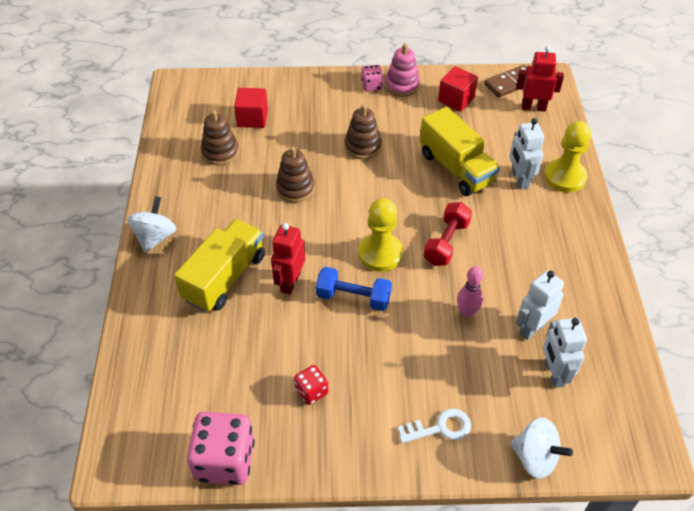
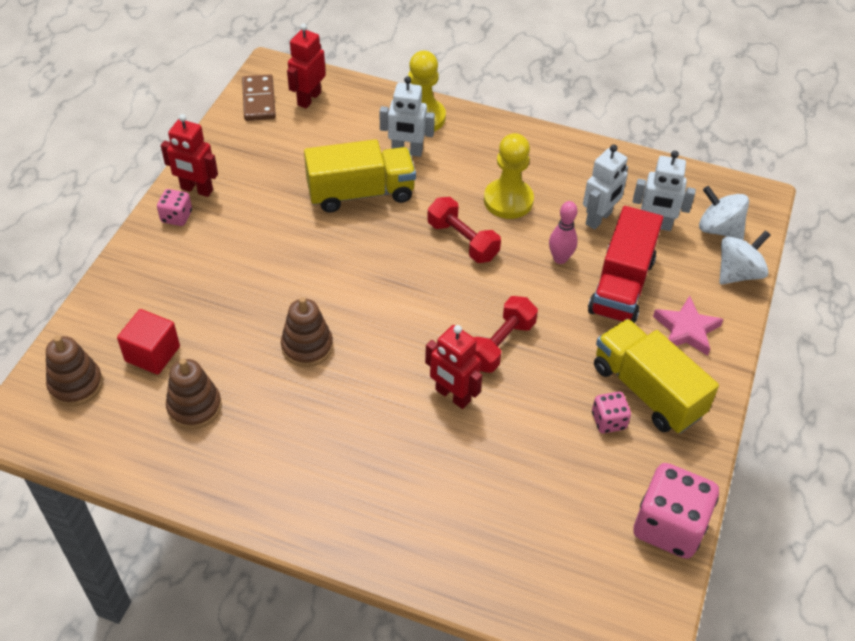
camera: 70 degrees left, 0 degrees up
white spinning top [127,196,176,253] -> white spinning top moved to [699,186,749,240]
yellow truck [174,219,265,313] -> yellow truck moved to [594,319,719,434]
red dice [294,365,328,405] -> pink dice [592,392,631,433]
blue dumbbell [316,267,392,311] -> red dumbbell [474,296,538,373]
brown stacking toy [345,104,382,159] -> brown stacking toy moved to [46,336,103,406]
yellow pawn [358,198,403,272] -> yellow pawn moved to [484,133,534,219]
pink stacking toy [385,43,420,97] -> red robot [161,114,218,197]
white key [398,409,471,443] -> pink star [653,296,724,356]
red cube [438,66,478,111] -> none
white robot [516,270,564,340] -> white robot turned 120 degrees counterclockwise [583,144,628,230]
none -> red truck [588,206,663,324]

